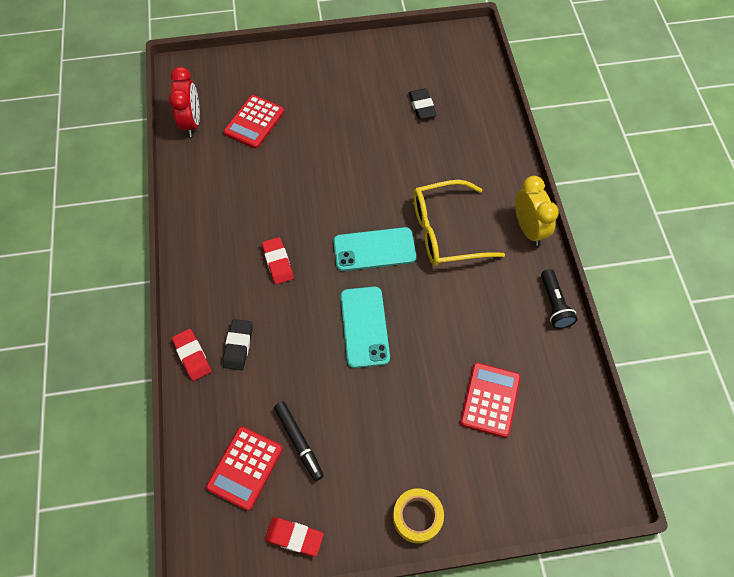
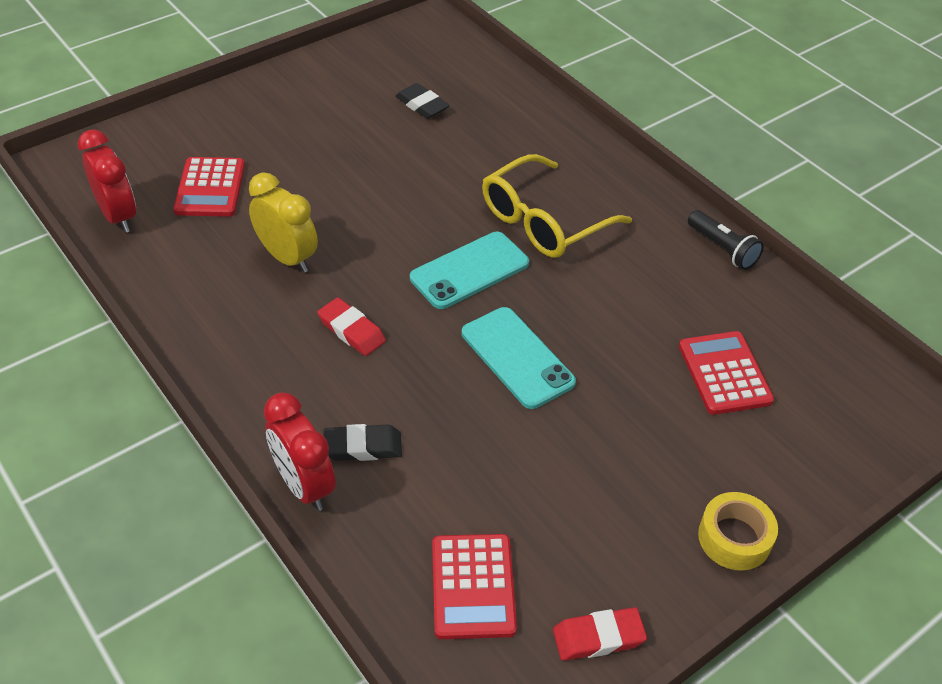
camera: 30 degrees left, 15 degrees down
red eraser [172,329,211,381] -> red clock [264,392,336,511]
black eraser [223,319,253,370] -> black eraser turned 75 degrees counterclockwise [323,424,402,461]
black marker [274,401,324,481] -> none
yellow clock [515,176,559,246] -> yellow clock moved to [249,172,318,273]

